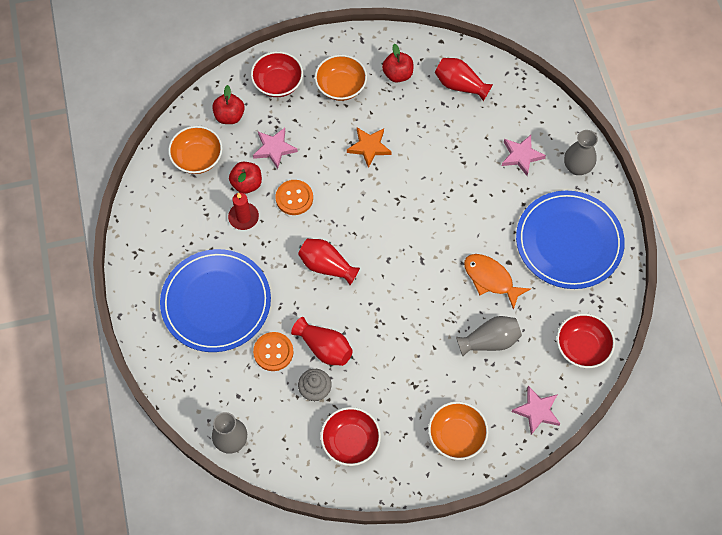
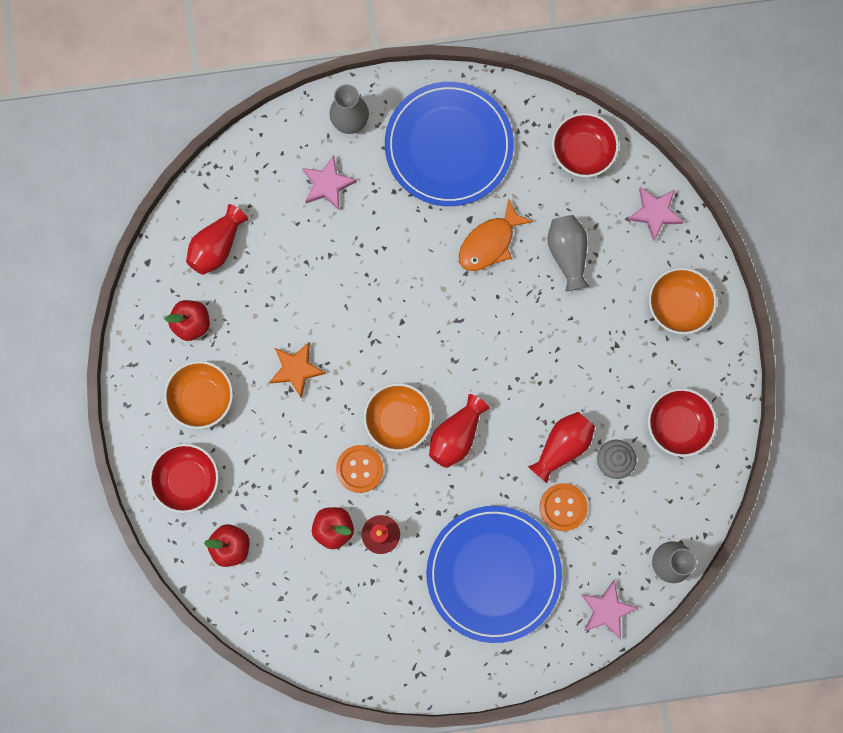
camera: 85 degrees left, 15 degrees up
orange bowl [168,126,223,174] -> orange bowl moved to [364,383,433,452]
pink star [253,128,298,169] -> pink star moved to [581,580,638,639]

